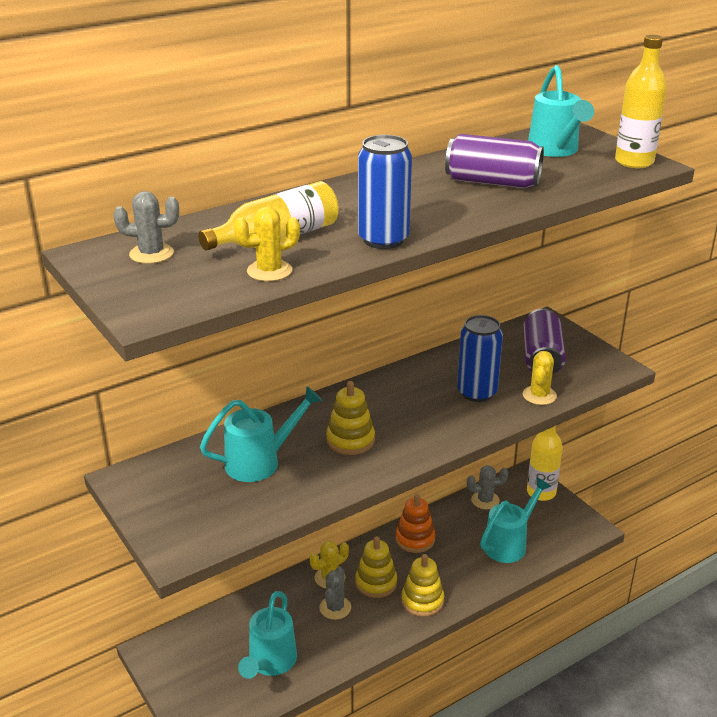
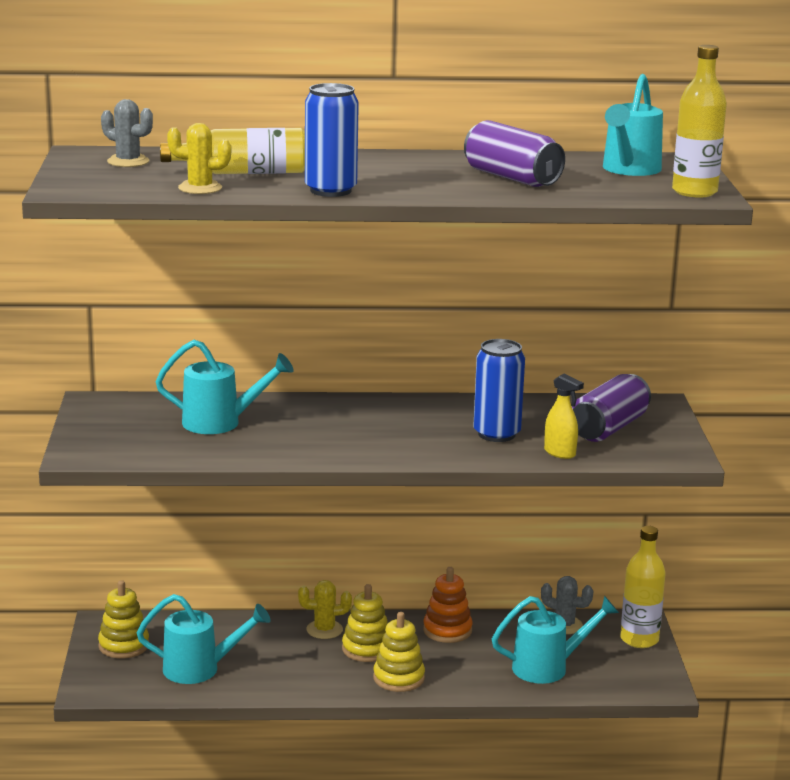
camera: 30 degrees right, 10 degrees down
turquoise watering can [238,591,297,679] -> turquoise watering can turned 135 degrees counterclockwise [137,594,270,684]
grey cactus [319,566,351,620] -> none
yellow stacking toy [326,381,375,455] -> yellow stacking toy moved to [98,580,149,659]
yellow cactus [523,351,557,405] -> yellow spray bottle [544,374,584,459]

